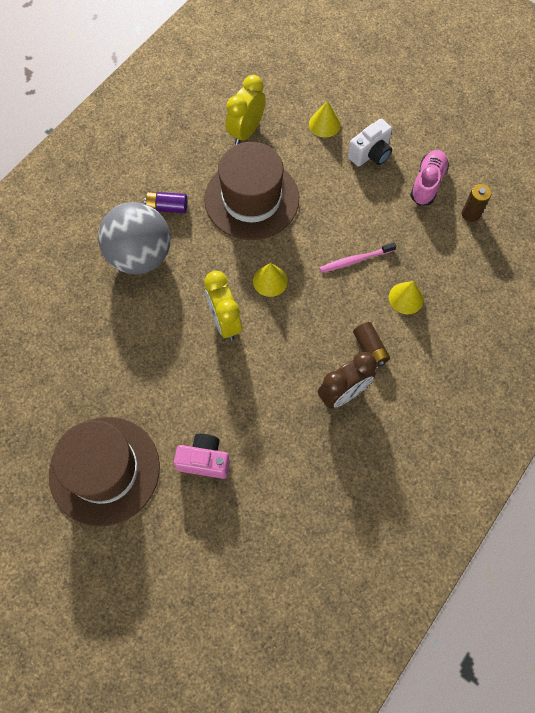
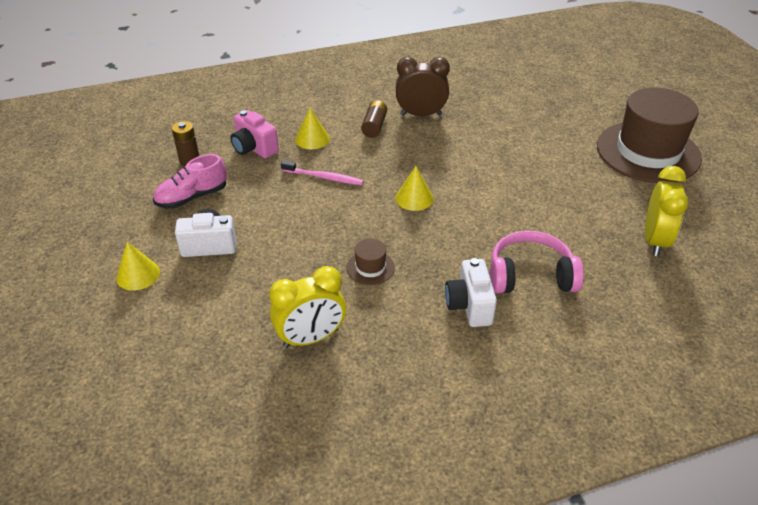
camera: 145 degrees left, 25 degrees down
grey ball [98,202,171,274] -> pink headphones [490,230,584,293]
purple battery [144,192,187,213] -> white camera [445,258,497,327]
pink camera [174,434,230,479] -> pink camera moved to [230,110,279,159]
brown hat [204,142,299,240] -> brown hat [346,239,395,285], size x0.40
yellow clock [204,271,242,340] -> yellow clock moved to [645,166,688,256]
yellow cone [309,101,341,138] -> yellow cone moved to [116,242,160,291]

